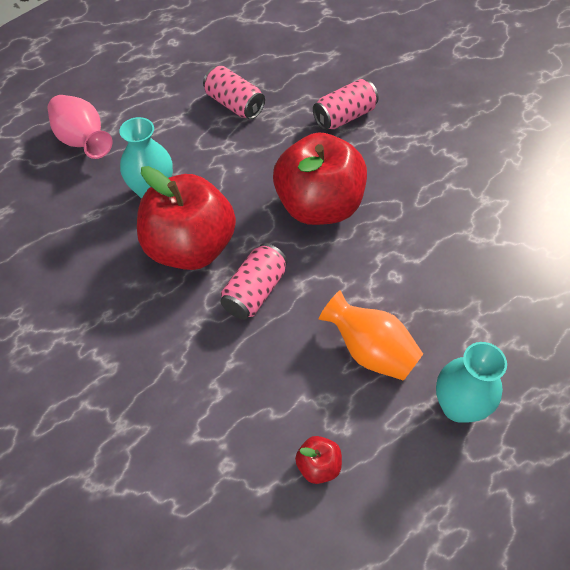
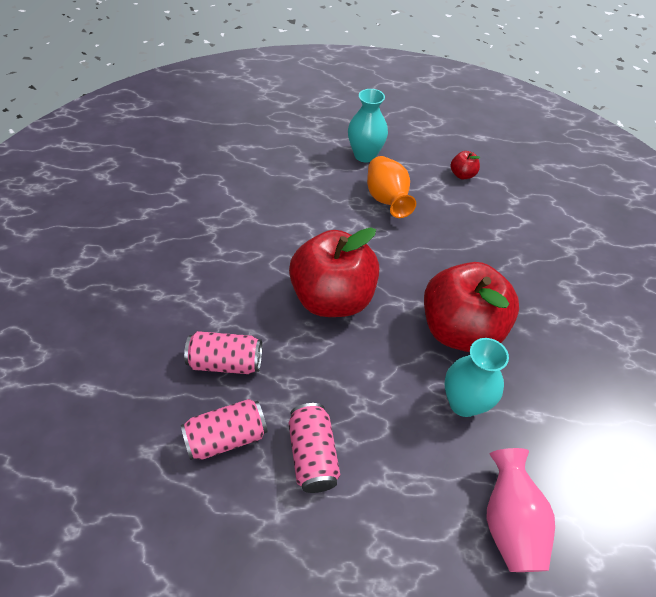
camera: 145 degrees left, 5 degrees down
pink can [221,243,287,320] -> pink can moved to [181,399,268,460]

